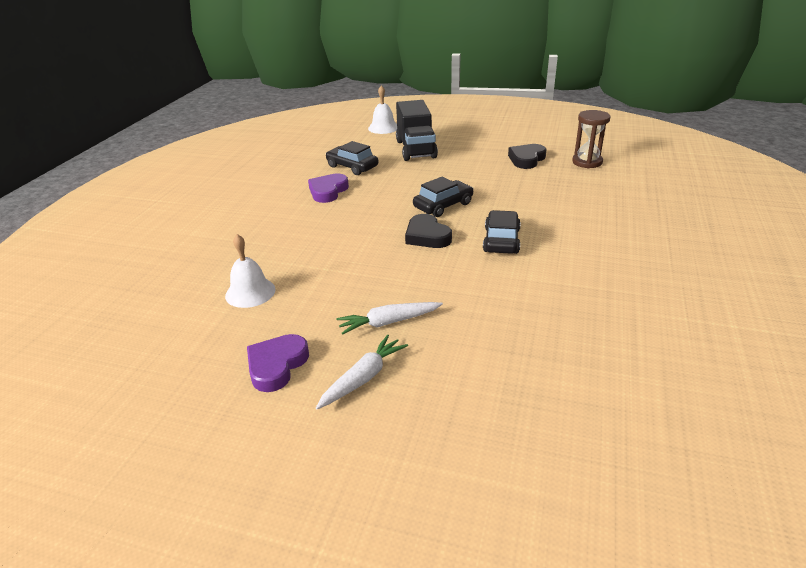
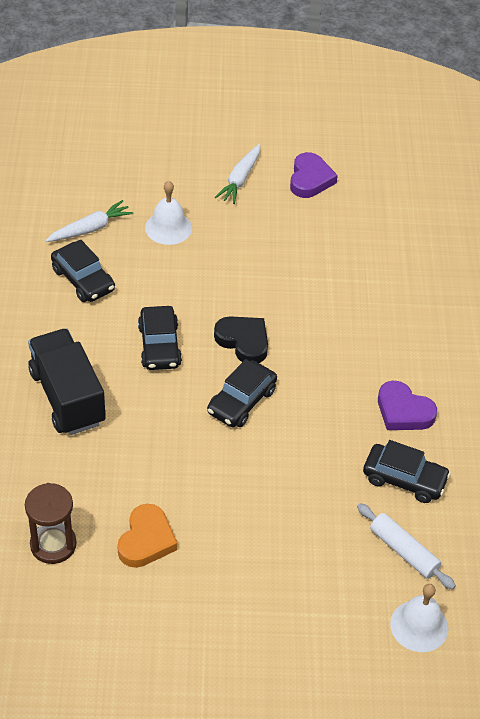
camera: 160 degrees right, 15 degrees up
white bell [225,234,276,308] -> white bell moved to [145,181,192,245]
purple heart [308,173,349,203] -> purple heart turned 120 degrees clockwise [378,381,437,430]
white carrot [336,302,443,335] -> white carrot moved to [45,200,133,242]
black truck [396,100,438,161] -> black truck moved to [28,328,106,435]
black heart [508,144,547,169] -> orange heart [117,504,178,568]
none -> black car [51,240,115,302]
none -> white rolling pin [357,503,456,590]

